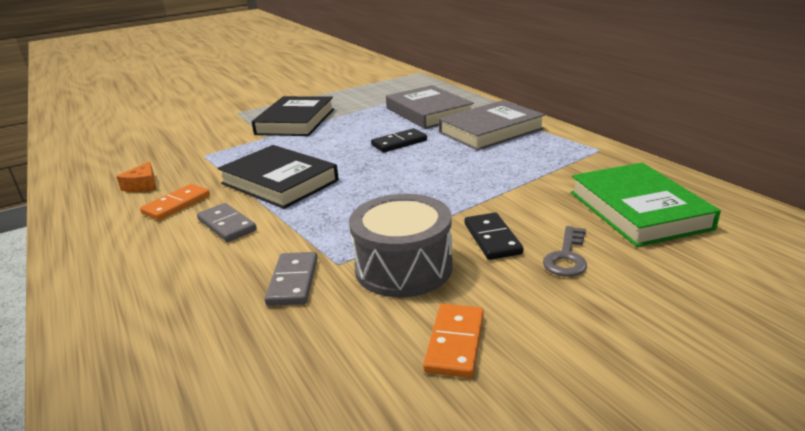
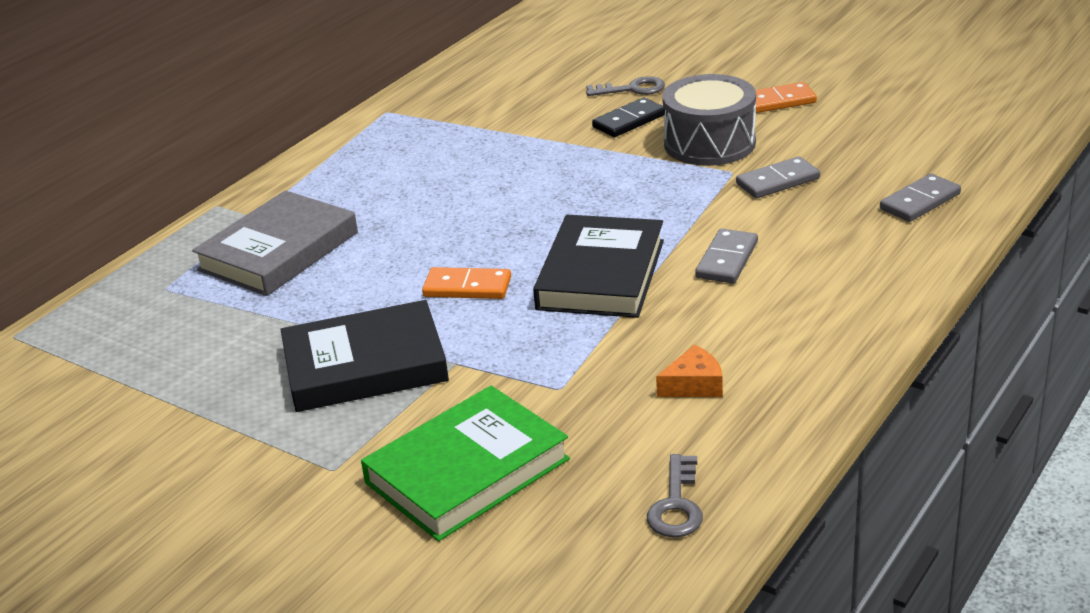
camera: 115 degrees left, 5 degrees up
orange domino [140,184,210,220] -> orange domino moved to [422,267,511,299]
black domino [371,128,427,152] -> none
grey book [439,100,545,150] -> none
green book [571,163,721,247] -> green book moved to [361,386,570,541]
none -> grey key [647,454,703,537]
none -> grey domino [880,174,961,222]

